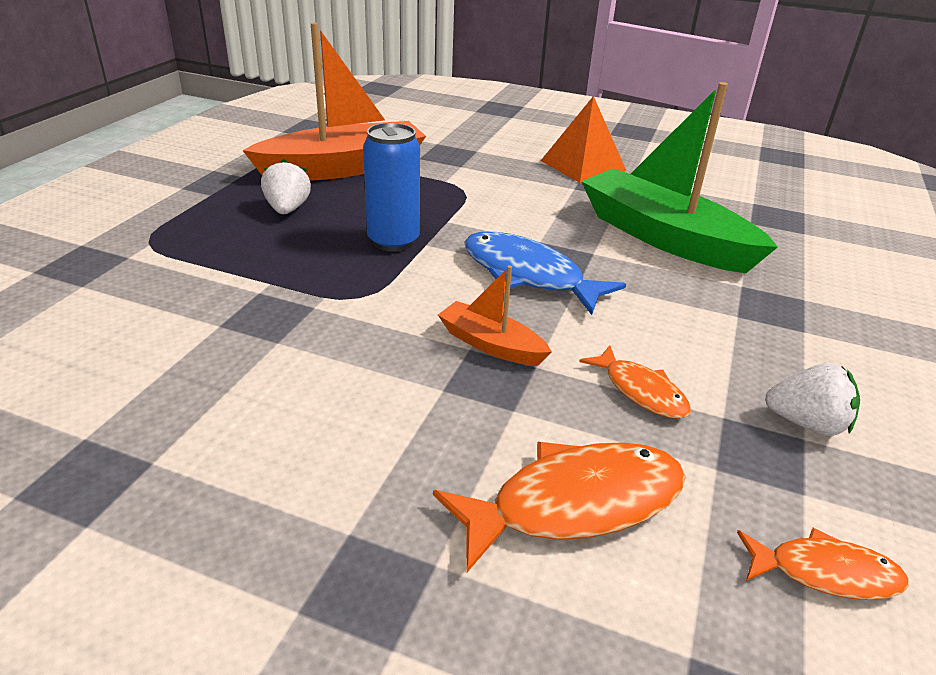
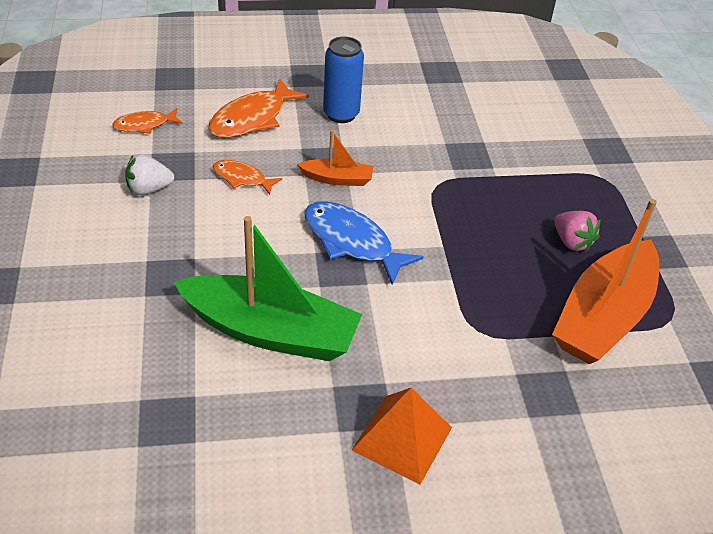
camera: 150 degrees right, 10 degrees up
white strawberry [261,159,311,214] -> pink strawberry [554,211,601,252]
blue can [363,123,420,252] -> blue can moved to [323,36,364,123]
blue fish [464,232,626,315] -> blue fish turned 150 degrees counterclockwise [305,201,423,285]

